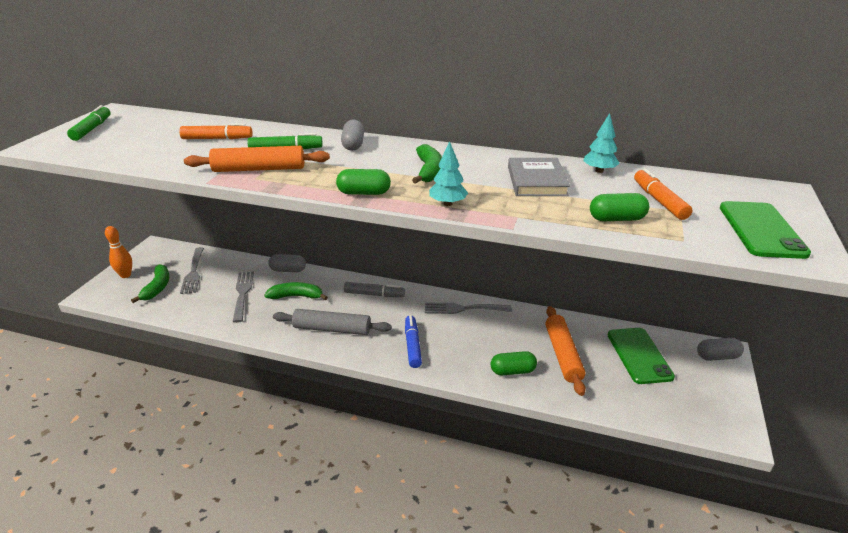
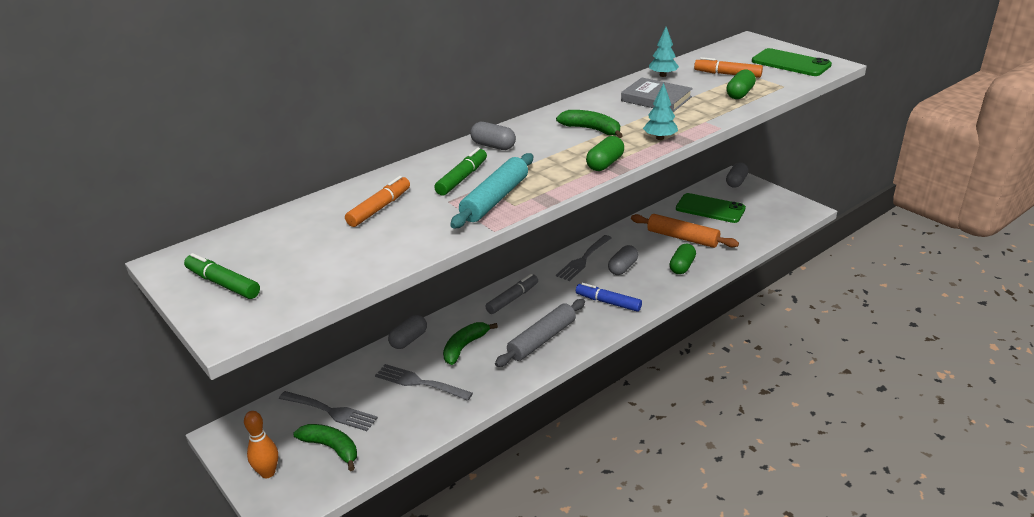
camera: 55 degrees left, 0 degrees up
orange rolling pin [184,146,330,172] -> turquoise rolling pin [450,153,533,229]
none -> grey capsule [608,245,638,275]

